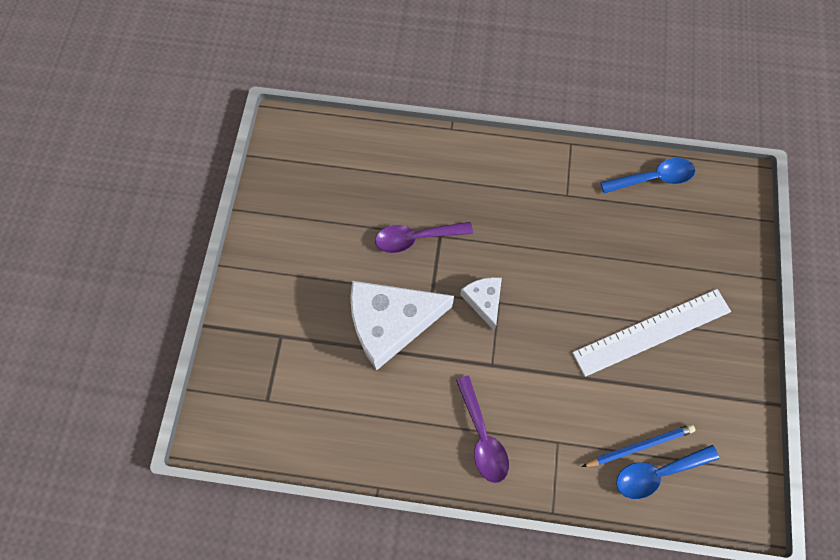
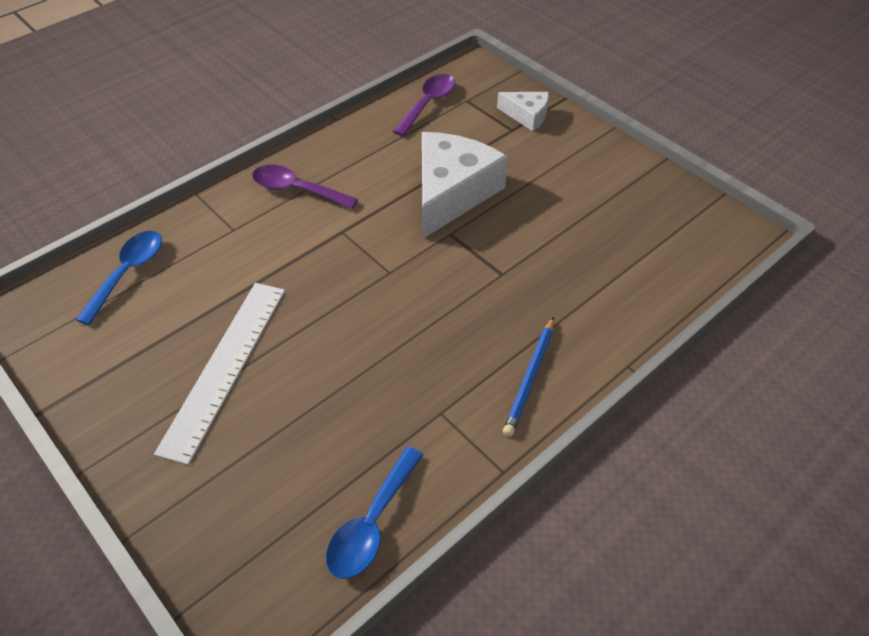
camera: 130 degrees right, 20 degrees down
purple spoon [375,222,473,253] -> purple spoon moved to [392,74,455,136]
white cheese [460,277,502,330] -> white cheese moved to [497,92,549,131]
blue pencil [582,424,695,467] -> blue pencil moved to [503,317,554,437]

